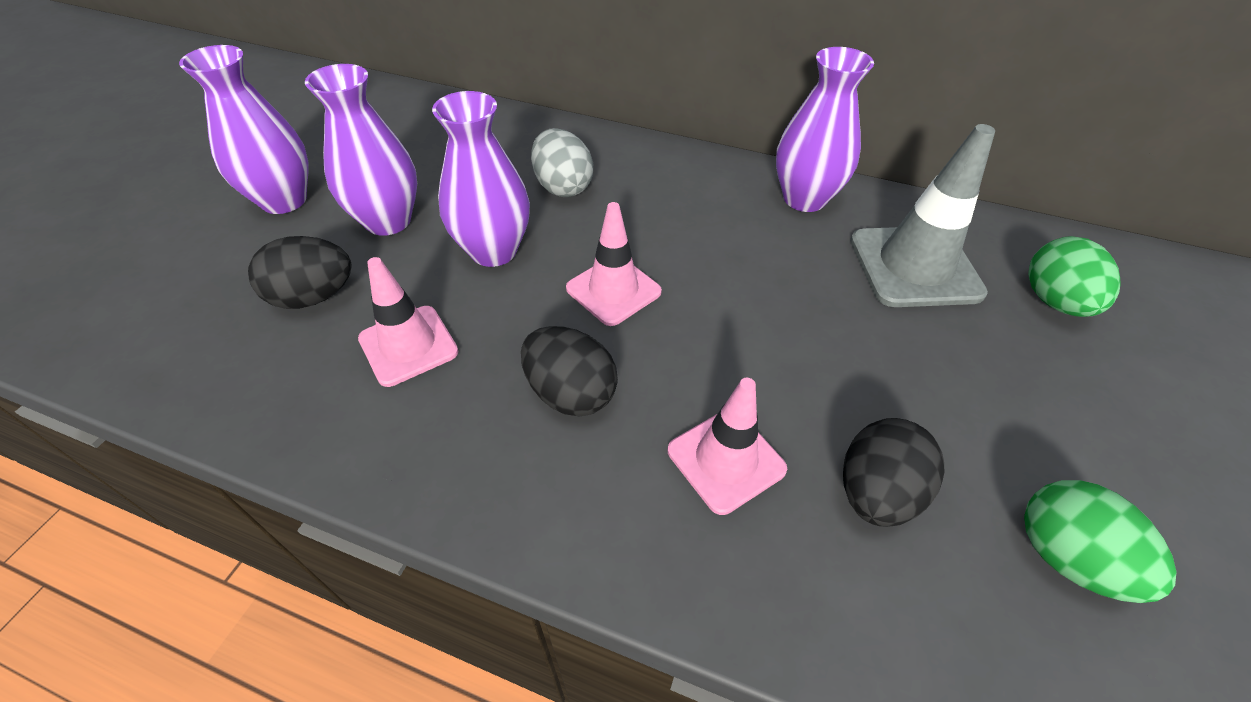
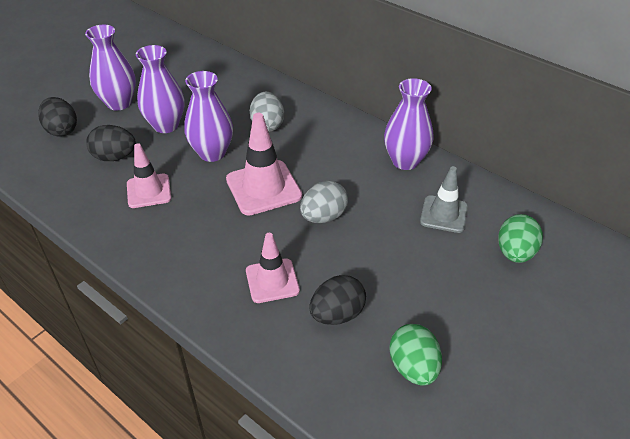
camera: 20 degrees right, 5 degrees down
black egg [521,326,618,417] -> black egg moved to [38,97,77,137]
pink traffic cone [566,202,662,326] -> pink traffic cone [226,113,302,215], size x1.52
grey traffic cone [850,124,995,307] -> grey traffic cone [420,166,468,233], size x0.66
none -> grey egg [300,181,348,223]

